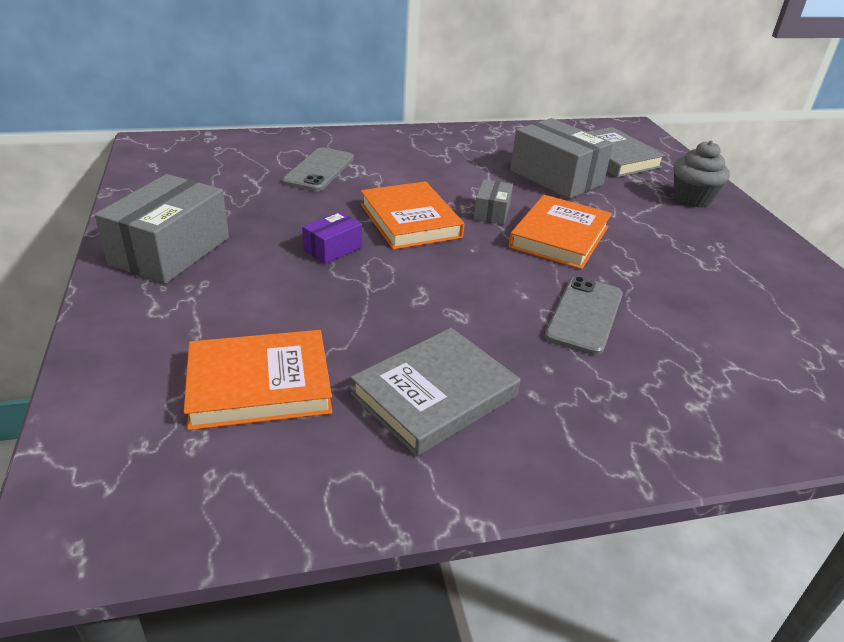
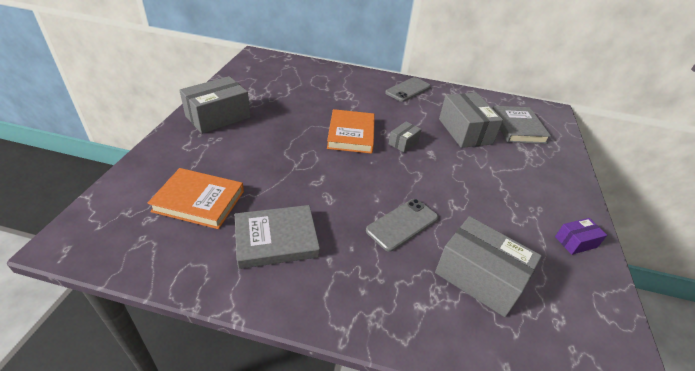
camera: 25 degrees right, 5 degrees up
grey phone [283,147,354,191] -> grey phone moved to [385,77,431,102]
purple box [302,212,362,264] -> purple box moved to [555,218,607,255]
orange book [509,195,612,269] -> none
grey cupcake [674,140,730,208] -> none
none -> grey box [435,216,542,317]

